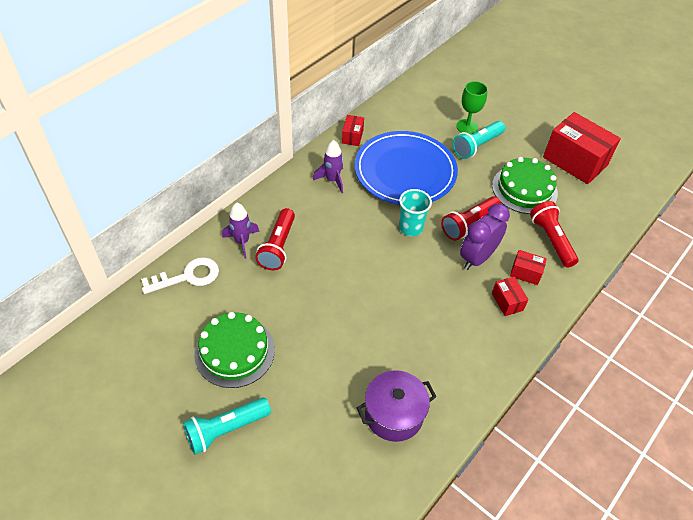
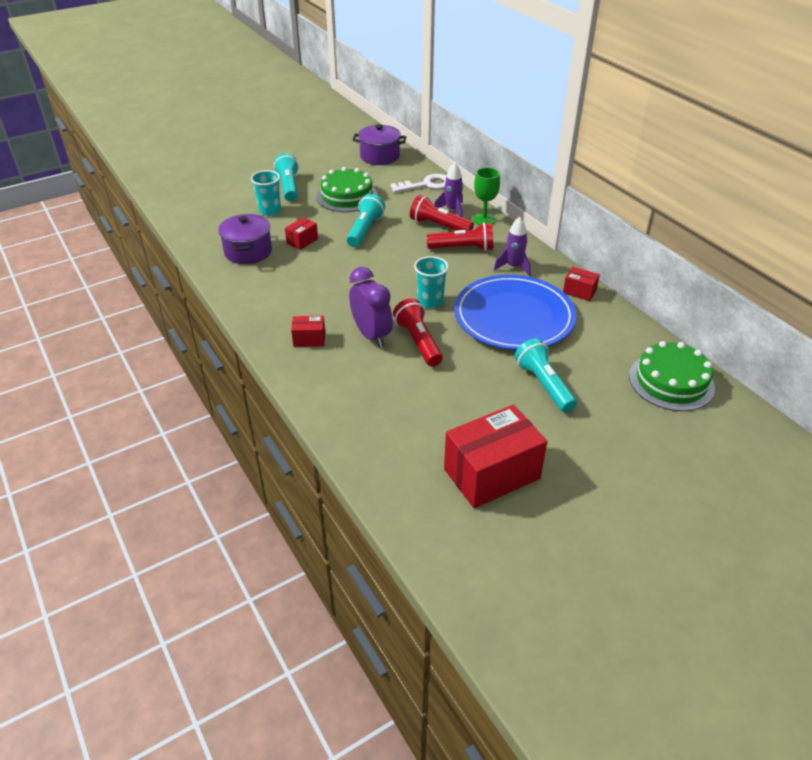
camera: 110 degrees right, 10 degrees down
white key [141,257,219,294] -> white key turned 105 degrees counterclockwise [390,174,447,193]
green goblet [456,81,488,134] -> green goblet moved to [473,168,500,225]
green cake [492,157,558,214] -> green cake moved to [629,341,715,411]
red box [510,250,547,285] -> red box moved to [285,217,318,250]
red flashlight [530,201,579,268] -> red flashlight moved to [427,222,493,251]
none -> turquoise cup [251,170,281,216]
none -> turquoise flashlight [347,194,385,247]
none -> purple pot [353,124,406,165]

